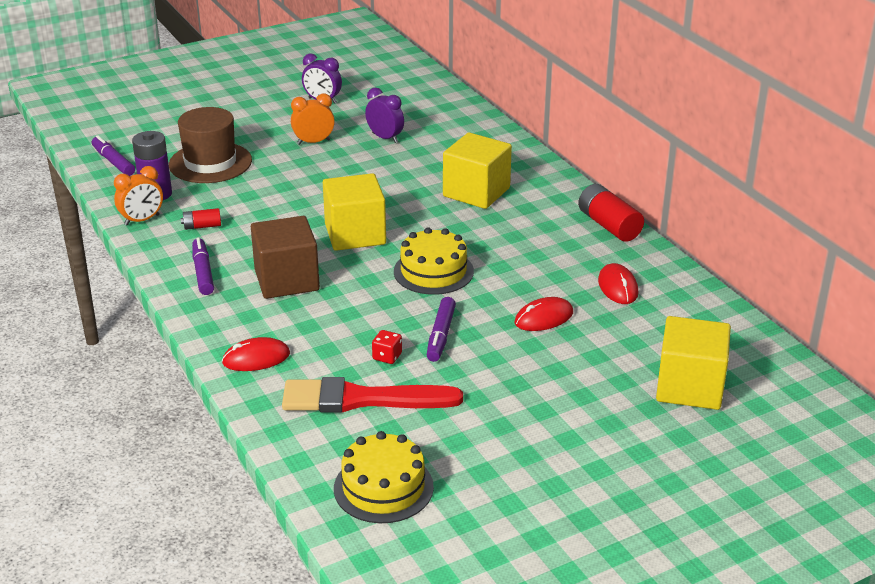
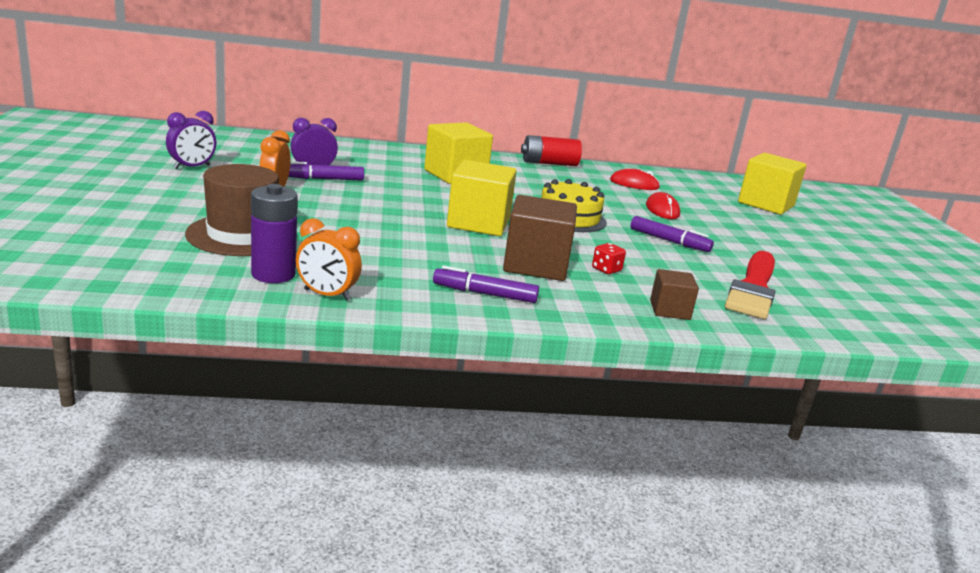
camera: 70 degrees left, 10 degrees down
purple marker [92,135,135,176] -> purple marker moved to [288,161,364,180]
orange clock [114,166,163,226] -> orange clock turned 120 degrees clockwise [296,218,362,301]
red battery [181,208,221,230] -> none
red mouse [222,337,290,371] -> brown cube [650,269,699,320]
yellow cake [334,431,434,523] -> none
red dice [372,330,402,364] -> red dice moved to [592,243,626,274]

